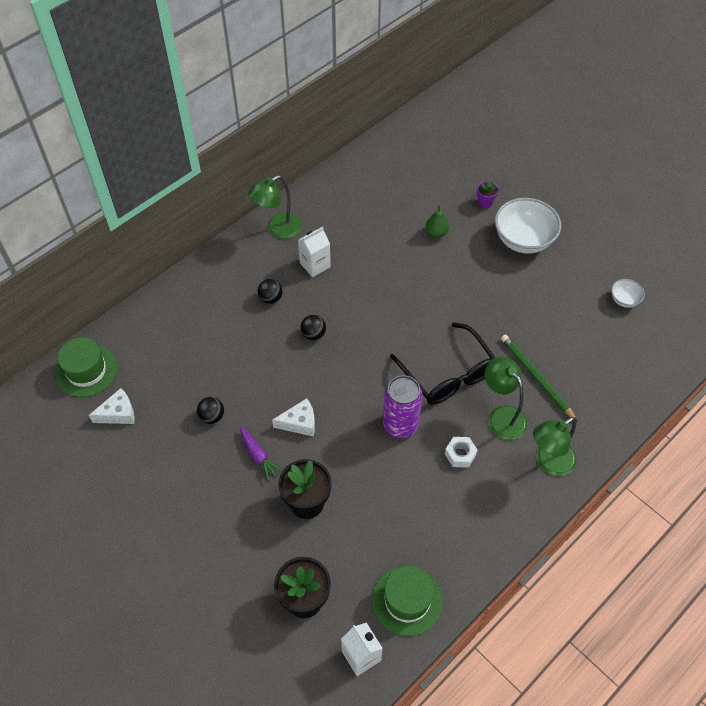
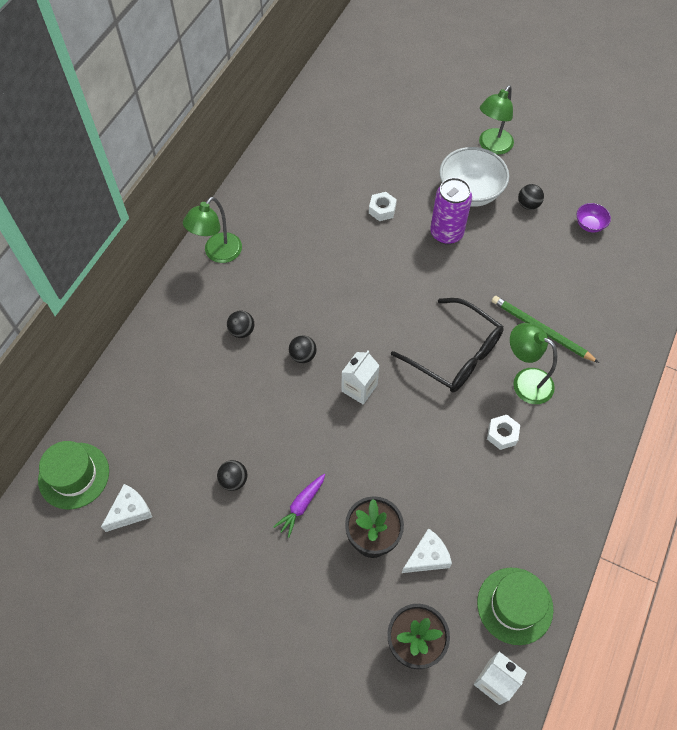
camera: 20 degrees left, 5 degrees up
purple carrot [240,426,282,481] -> purple carrot turned 90 degrees clockwise [273,474,325,538]
white cheese [272,398,315,437] -> white cheese moved to [402,528,452,573]
white carton [298,227,331,277] -> white carton moved to [342,351,380,405]
purple can [383,375,423,438] -> purple can moved to [430,178,472,244]
green pear [426,206,449,238] -> white nut [369,192,397,221]
purple flower pot [477,180,499,208] -> none
green lamp [533,417,577,476] -> green lamp moved to [479,86,514,155]
white bowl [611,279,645,308] -> purple bowl [577,203,611,233]
none -> black ball [518,184,544,210]

